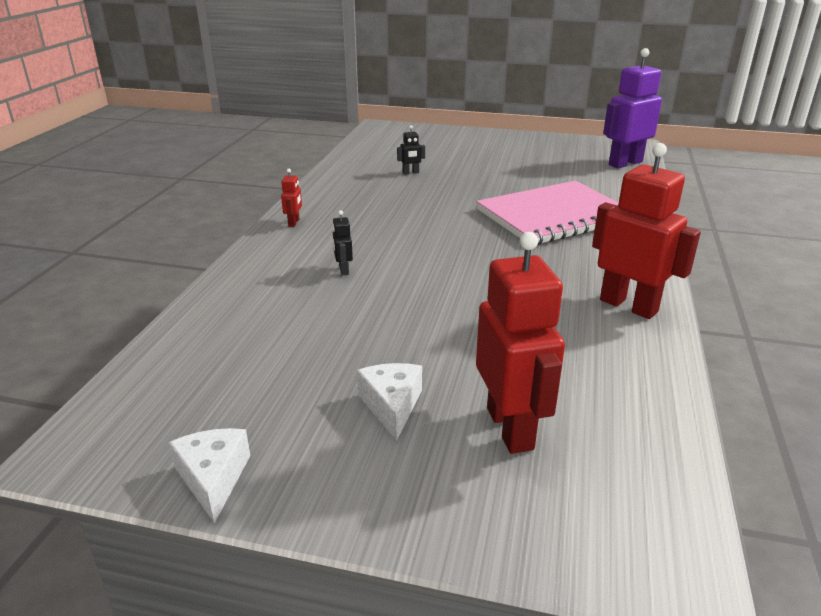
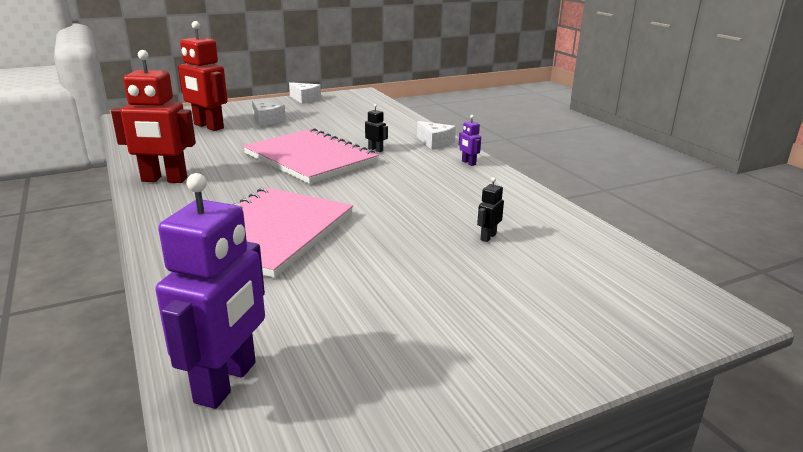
camera: 140 degrees right, 5 degrees down
red robot [281,169,302,227] -> purple robot [459,115,481,166]
none -> pink notebook [243,128,379,184]
none -> white cheese [417,121,456,150]

